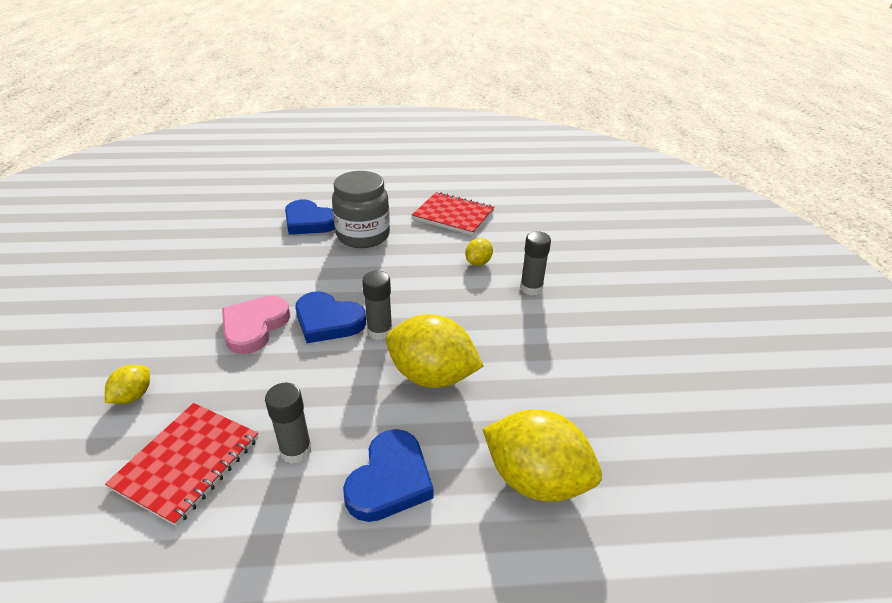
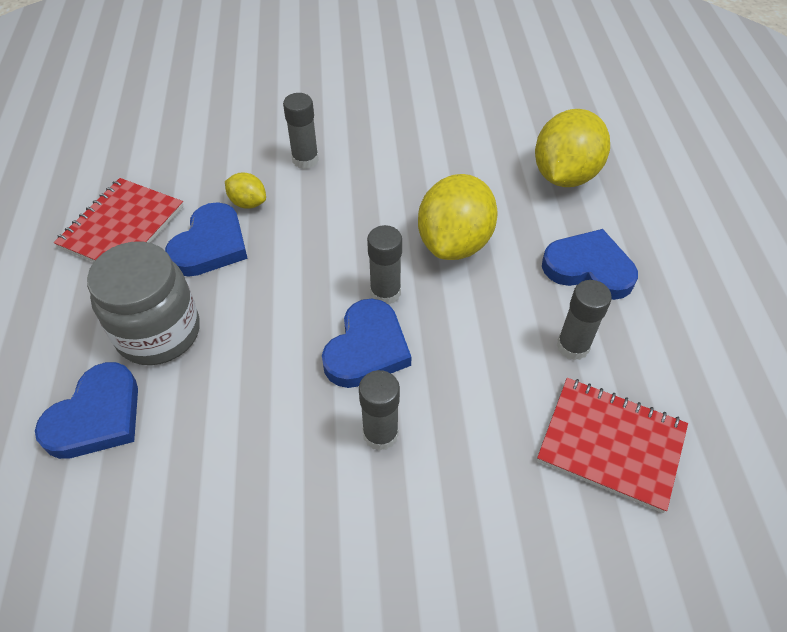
camera: 90 degrees left, 15 degrees up
yellow lemon [105,365,150,404] -> none
pink heart [222,296,290,354] -> grey glue stick [359,370,400,451]
none -> blue heart [165,202,248,277]

